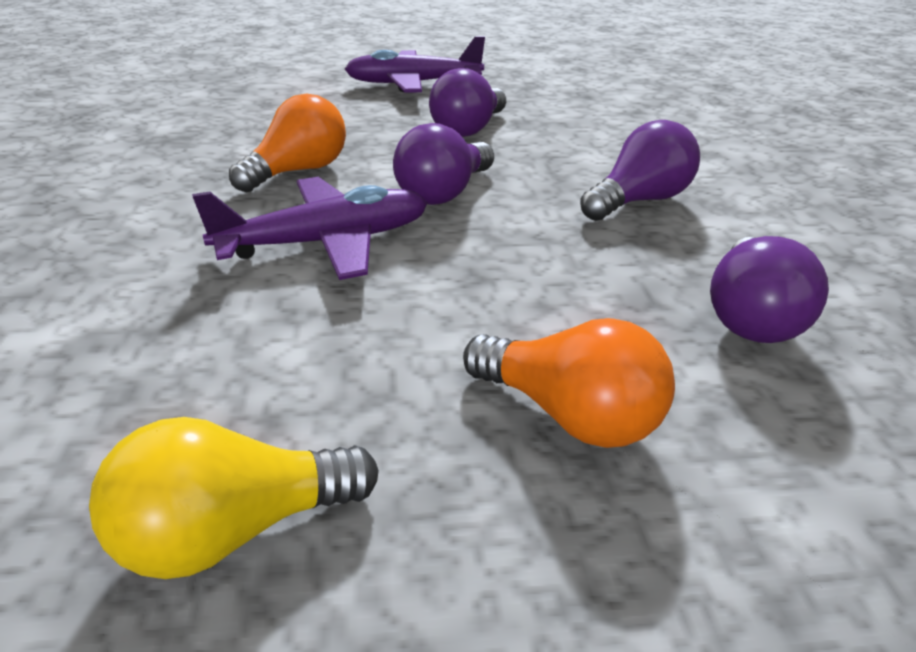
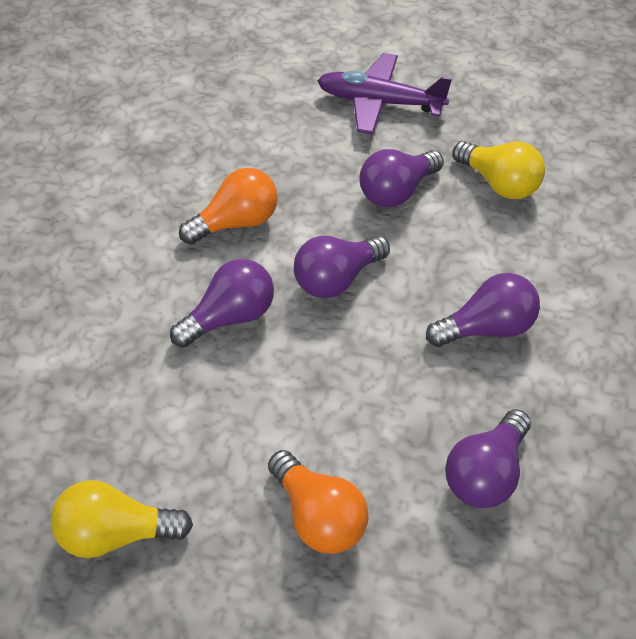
camera: 20 degrees right, 15 degrees up
purple plane [192,177,427,280] -> purple light bulb [170,259,274,347]
none -> yellow light bulb [453,141,545,199]

